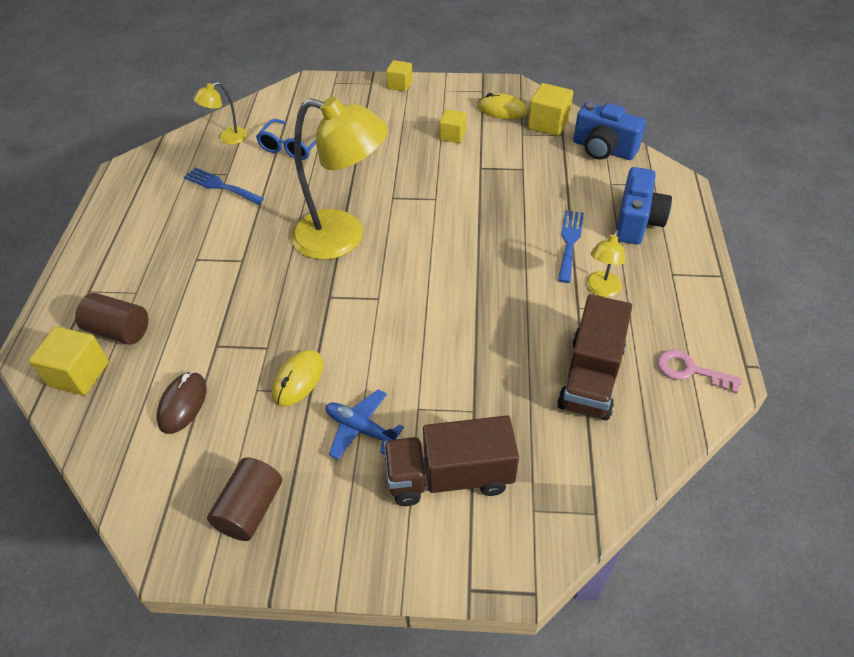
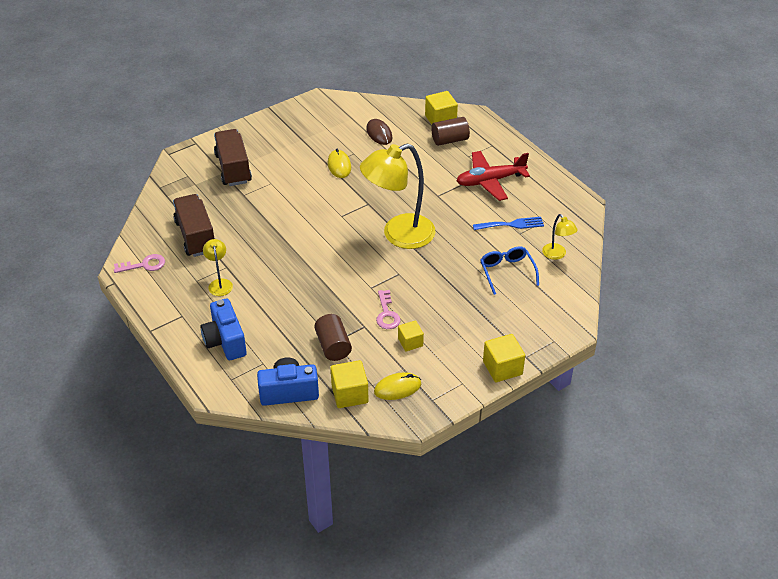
camera: 140 degrees right, 5 degrees down
yellow lamp [193,82,248,145] -> yellow lamp turned 135 degrees clockwise [542,214,578,260]
brown cylinder [207,457,282,541] -> brown cylinder moved to [314,314,352,361]
blue plane [326,389,404,460] -> none
brown truck [384,416,519,506] -> brown truck turned 60 degrees counterclockwise [214,129,252,186]
yellow cube [386,60,413,92] -> yellow cube [483,334,525,382], size x1.53
blue fork [558,210,584,283] -> none
none -> pink key [376,290,401,329]
none -> red plane [456,151,530,201]

